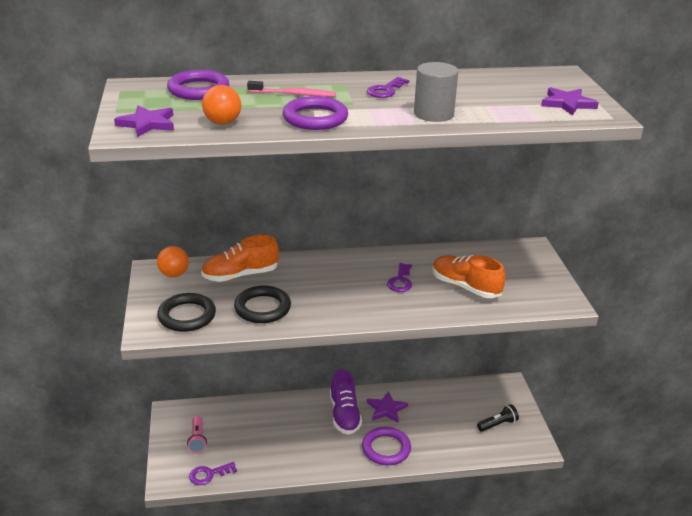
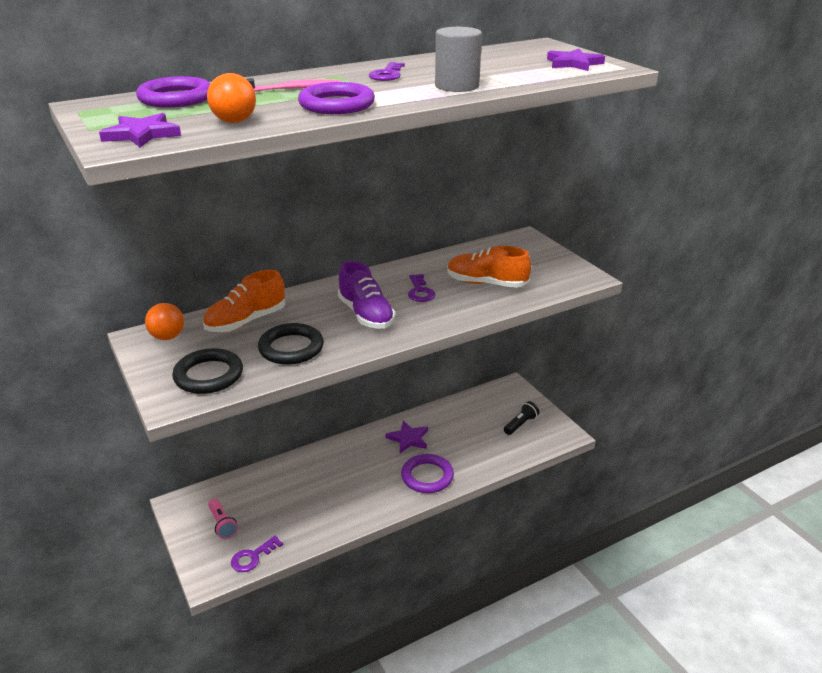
camera: 20 degrees left, 0 degrees up
purple shoe [330,370,362,435] -> purple shoe moved to [338,261,395,329]

